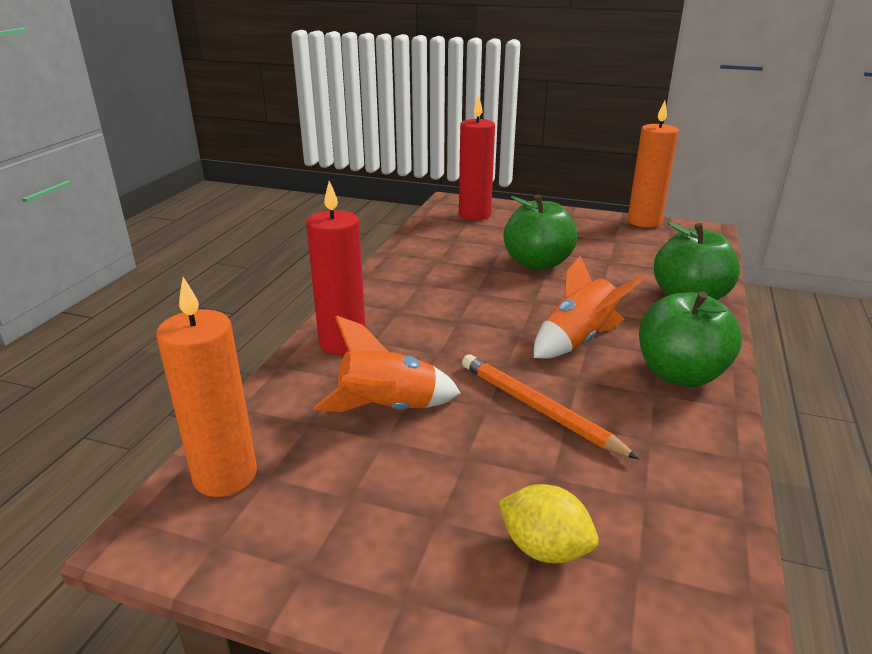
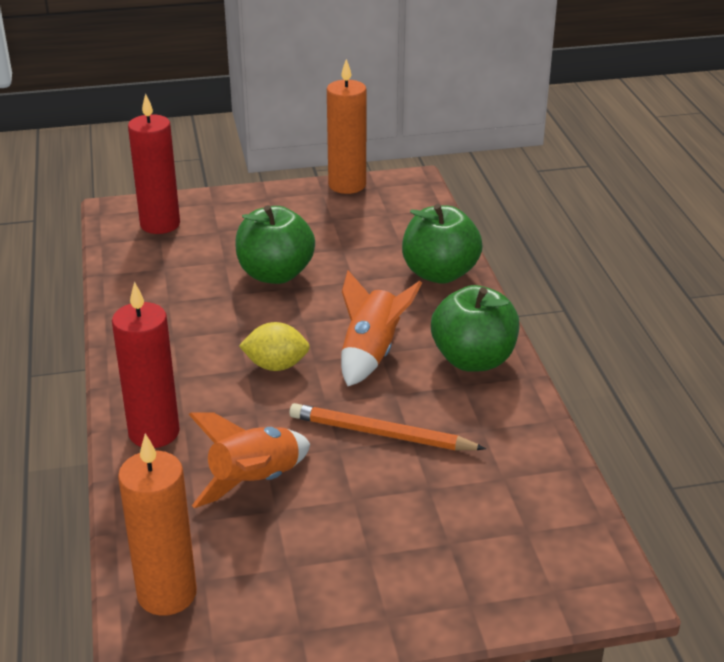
camera: 30 degrees left, 5 degrees up
yellow lemon [498,484,599,563] -> yellow lemon moved to [239,322,310,371]

